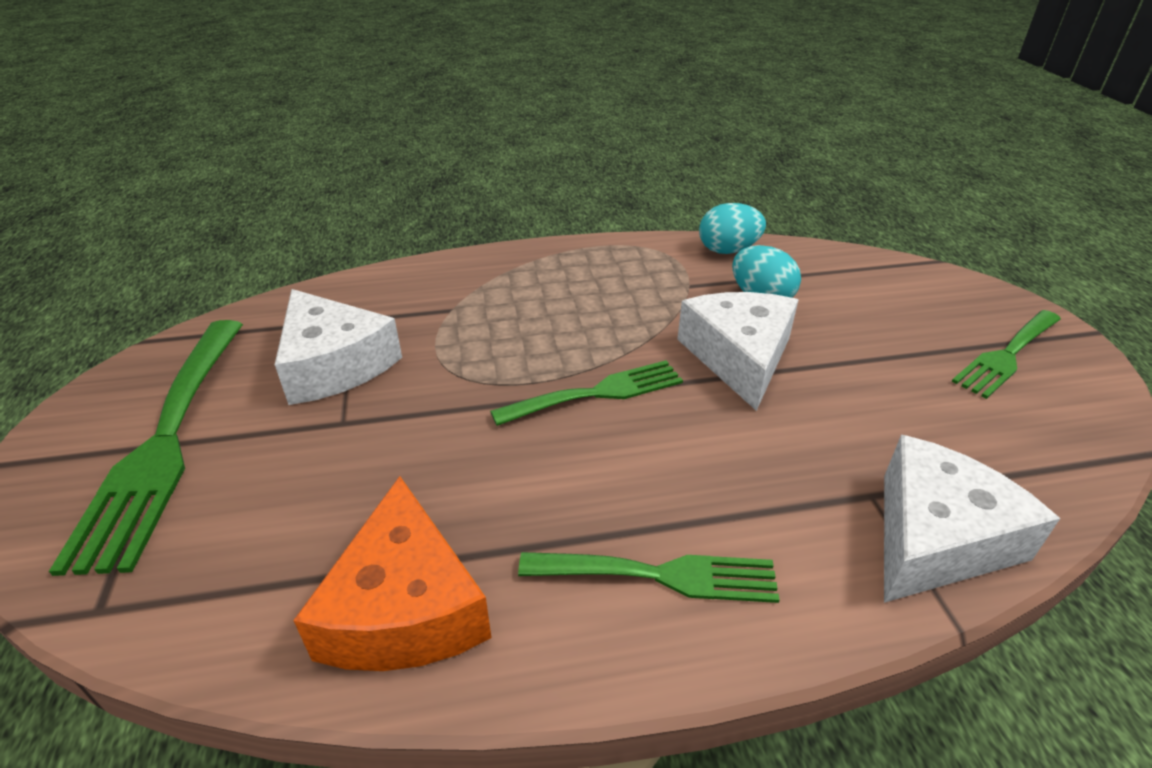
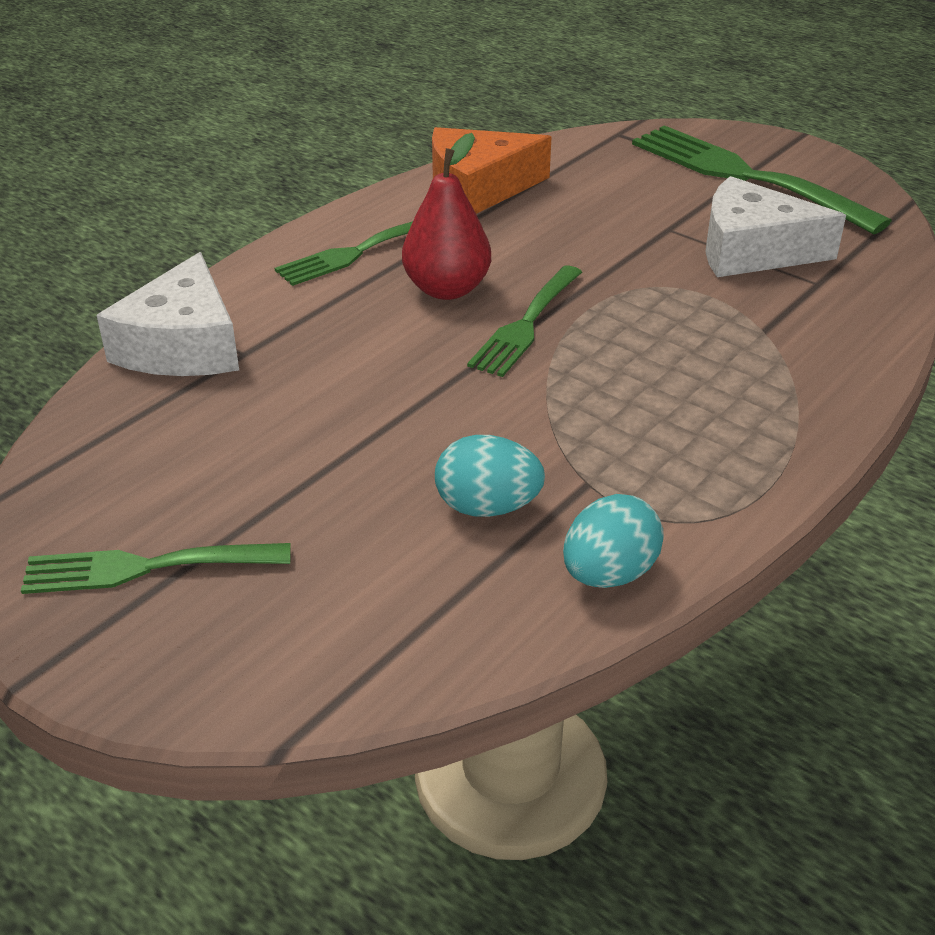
camera: 140 degrees right, 0 degrees up
orange cheese [293,476,491,671] -> orange cheese turned 60 degrees counterclockwise [432,127,552,214]
white cheese [677,292,798,411] -> none
green fork [952,310,1061,399] -> green fork turned 105 degrees counterclockwise [21,543,290,594]
none -> red pear [402,133,491,300]

